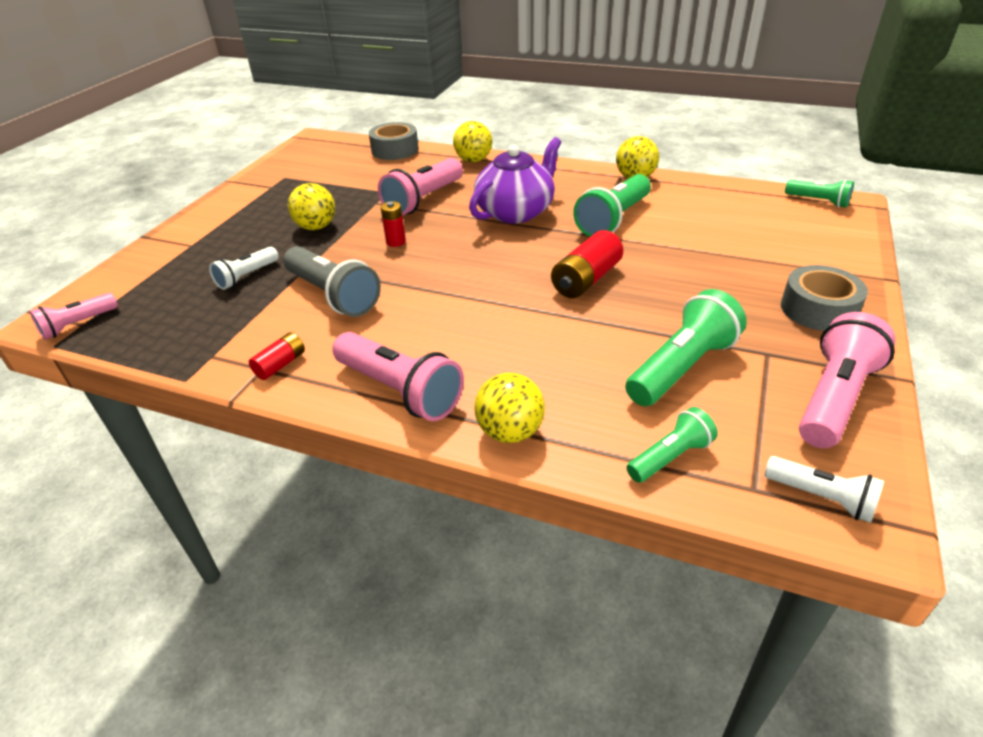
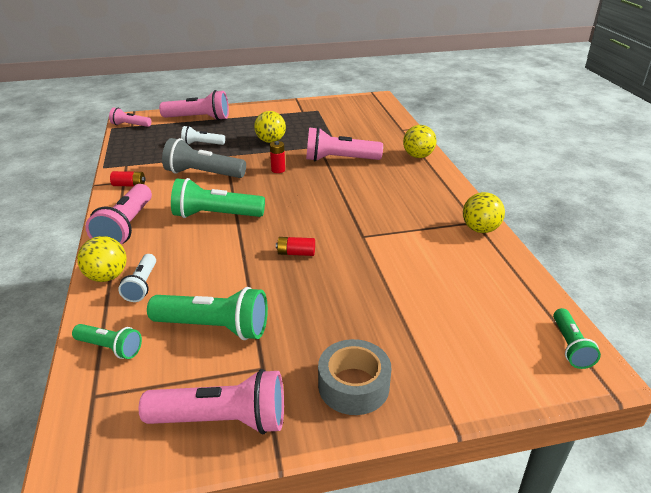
camera: 55 degrees right, 5 degrees down
grey flashlight [283,246,381,317] -> grey flashlight turned 90 degrees clockwise [162,138,246,178]
grey tape [369,122,419,160] -> none
purple teapot [469,137,561,224] -> none
red battery [551,230,623,298] -> red battery [276,237,315,256], size x0.57
green flashlight [573,174,651,237] -> green flashlight moved to [171,178,265,218]
white flashlight [764,456,884,523] -> white flashlight moved to [118,254,156,302]
none -> pink flashlight [159,90,229,121]

